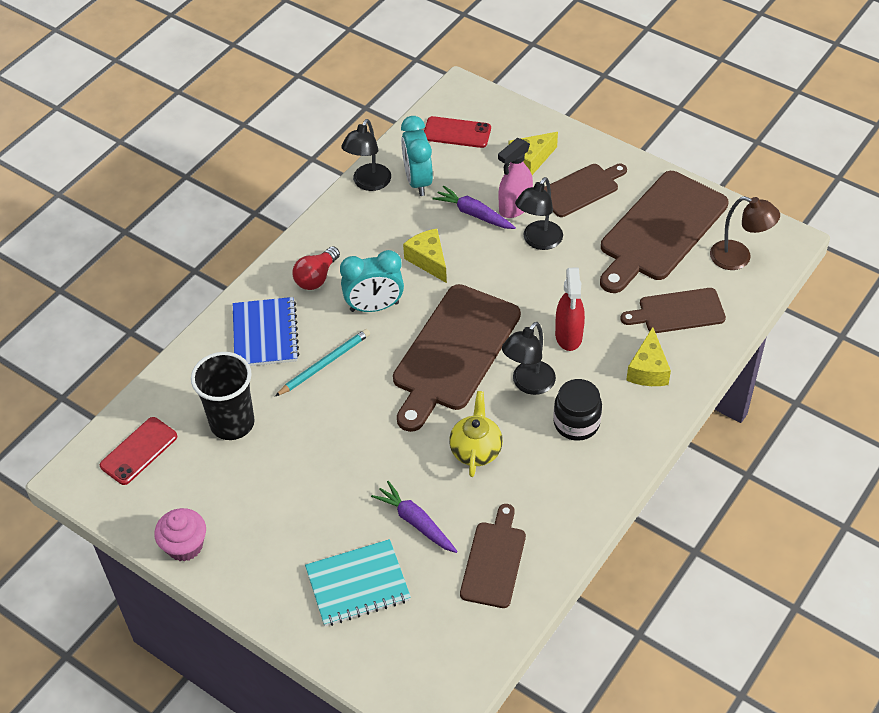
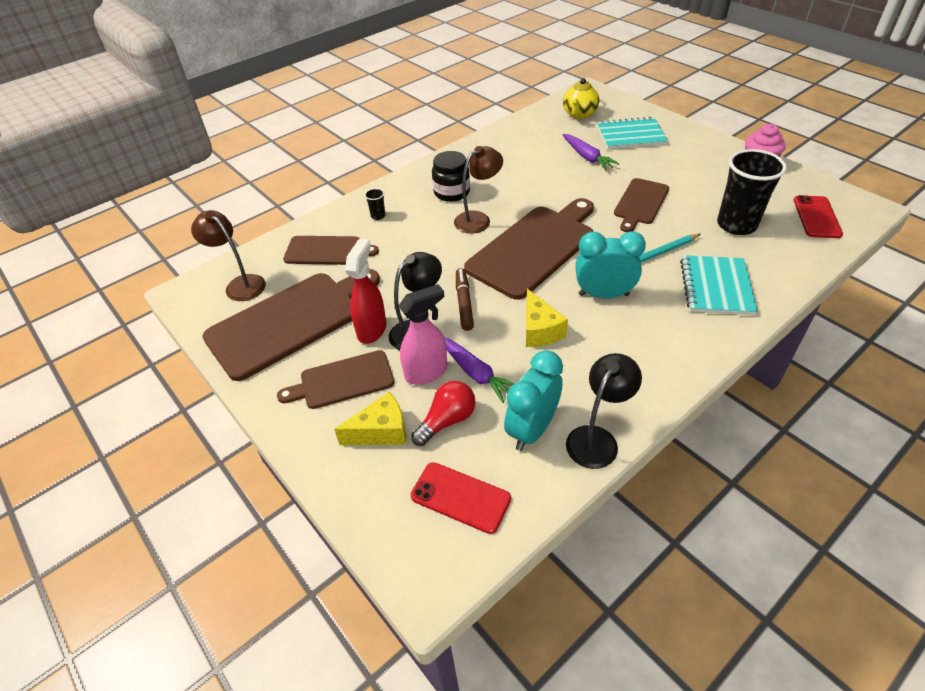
camera: 165 degrees left, 5 degrees down
red phone [100,417,177,485] -> red phone turned 45 degrees counterclockwise [794,195,843,238]
blue notebook [233,297,299,366] -> turquoise notebook [680,255,758,315]
red light bulb [293,246,340,290] -> red light bulb moved to [411,381,476,446]
turquoise clock [401,116,433,196] -> turquoise clock turned 150 degrees counterclockwise [504,350,563,451]
yellow teapot [449,391,503,477] -> yellow teapot moved to [563,78,599,119]
brown cutting board [460,504,526,608] -> brown cutting board moved to [614,178,669,232]
black lamp [502,322,556,395] -> brown lamp [454,146,503,234]
red spray bottle [555,268,585,351] -> red spray bottle moved to [345,239,386,344]
yellow cheese [626,327,671,386] -> black cup [365,188,385,220]
none -> brown marker [456,268,474,331]

